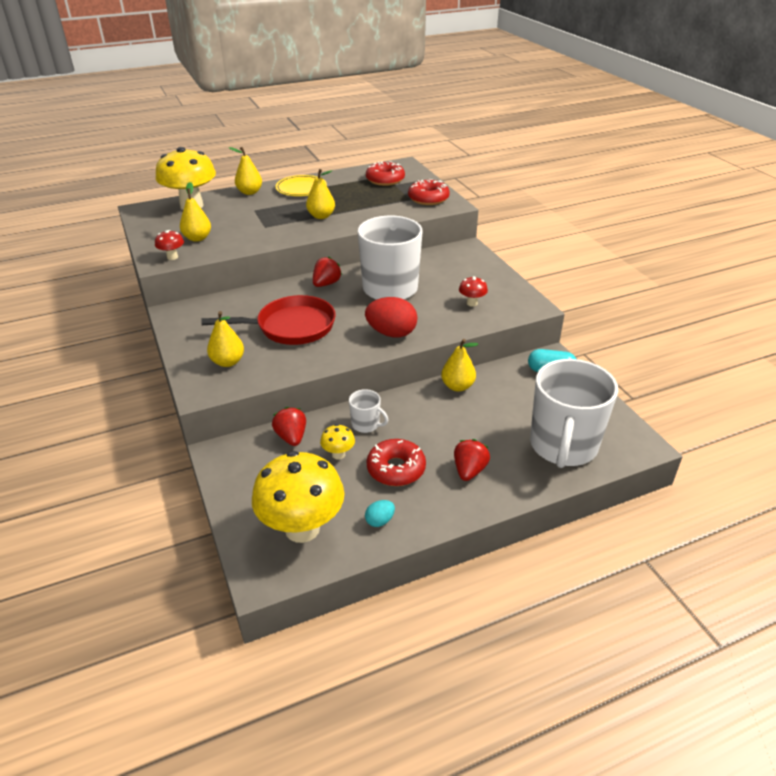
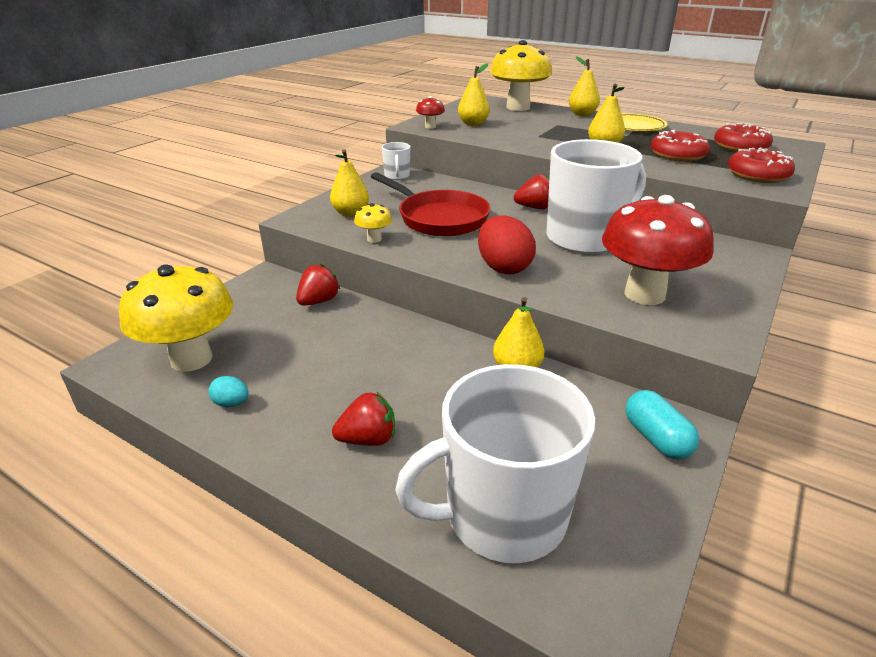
camera: 55 degrees right, 5 degrees down
yellow mushroom [320,424,355,460] -> yellow mushroom moved to [354,203,392,243]
white mug [349,389,388,433] -> white mug moved to [382,142,410,180]
red donut [367,439,426,486] -> red donut moved to [651,130,710,162]
red mushroom [459,276,488,307] -> red mushroom [602,195,713,305], size x2.31

